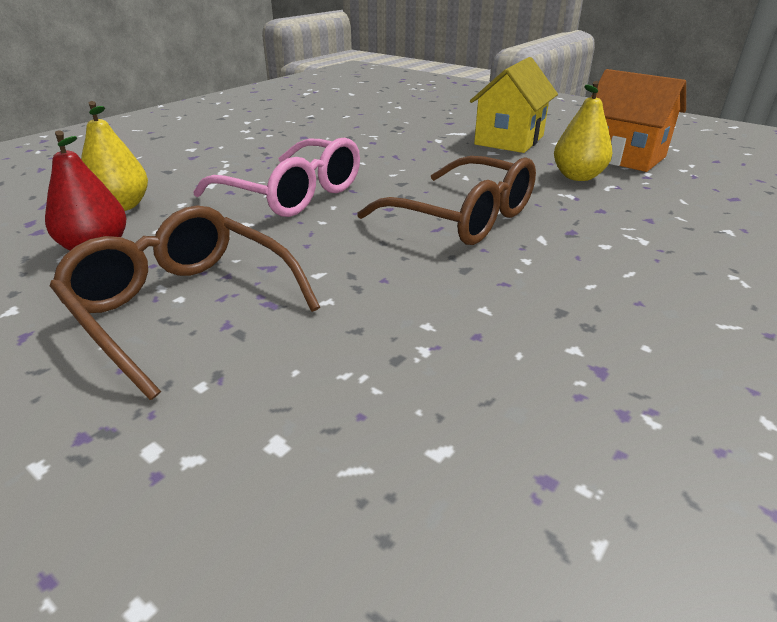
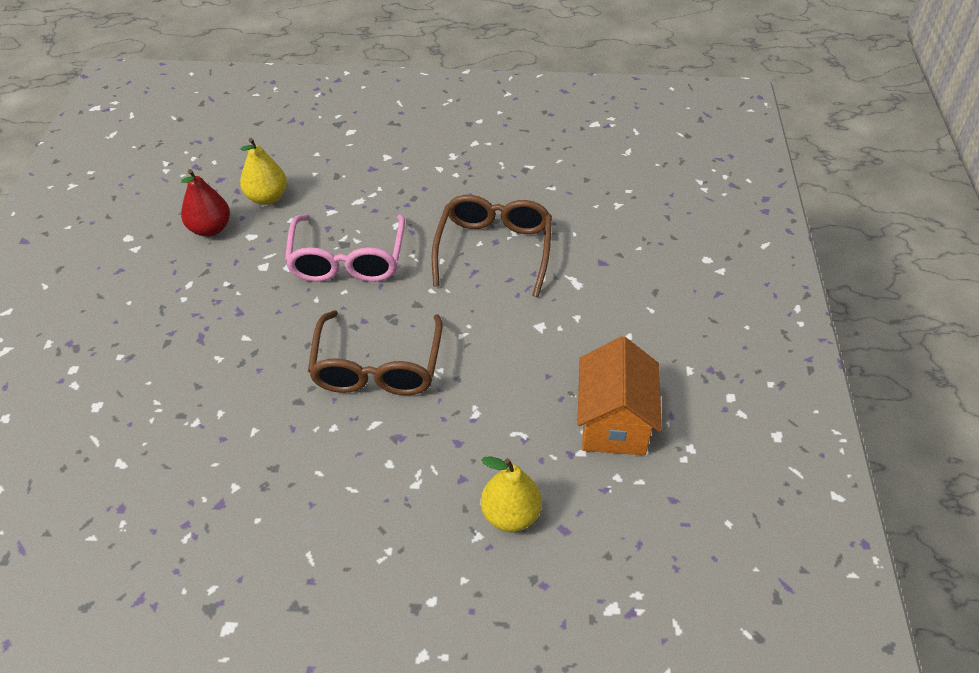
camera: 55 degrees right, 15 degrees up
brown glasses [50,206,321,400] -> brown glasses moved to [432,195,552,297]
yellow house [470,57,558,153] -> none
yellow pear [554,81,612,181] -> yellow pear moved to [481,456,542,532]

